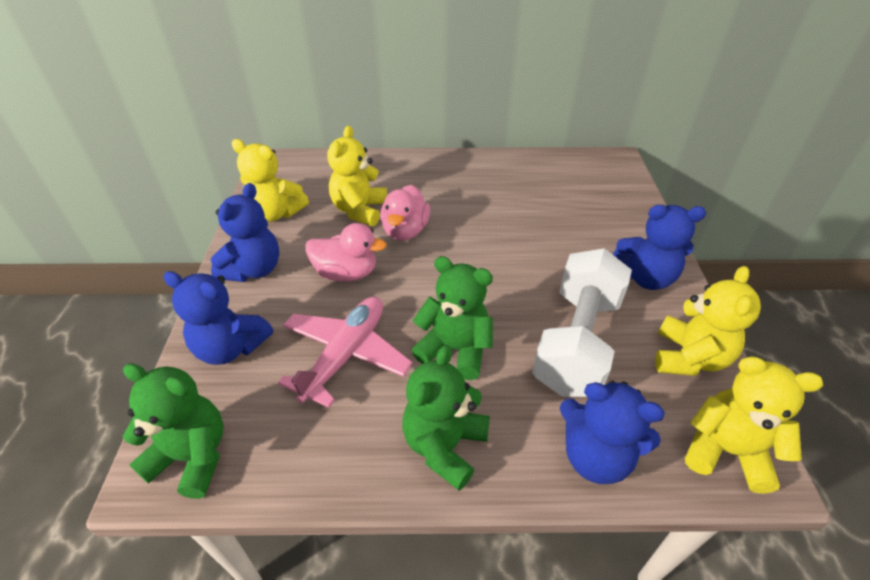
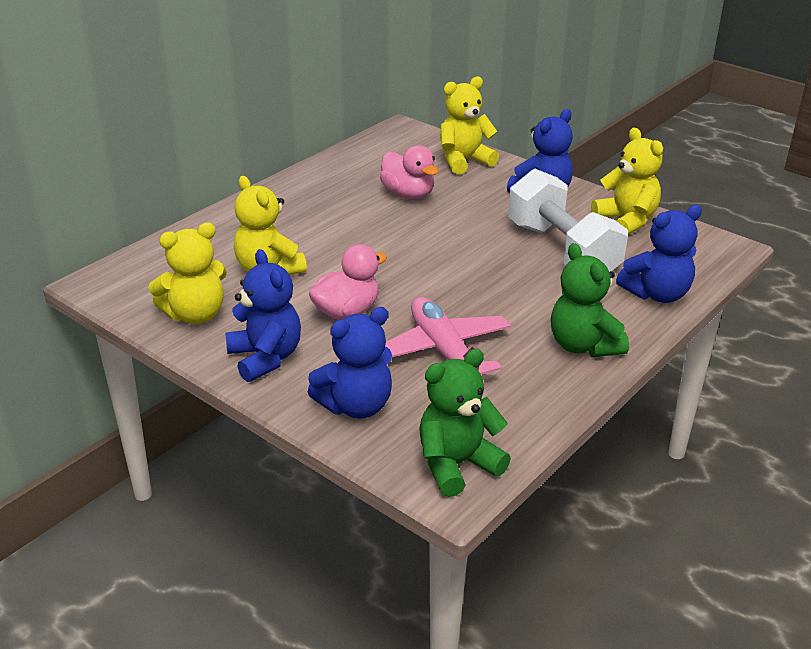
camera: 50 degrees left, 10 degrees down
pink duck [380,185,430,240] -> pink duck moved to [380,145,438,199]
green teddy bear [412,256,493,380] -> none
yellow teddy bear [685,356,823,494] -> yellow teddy bear moved to [440,76,499,174]

